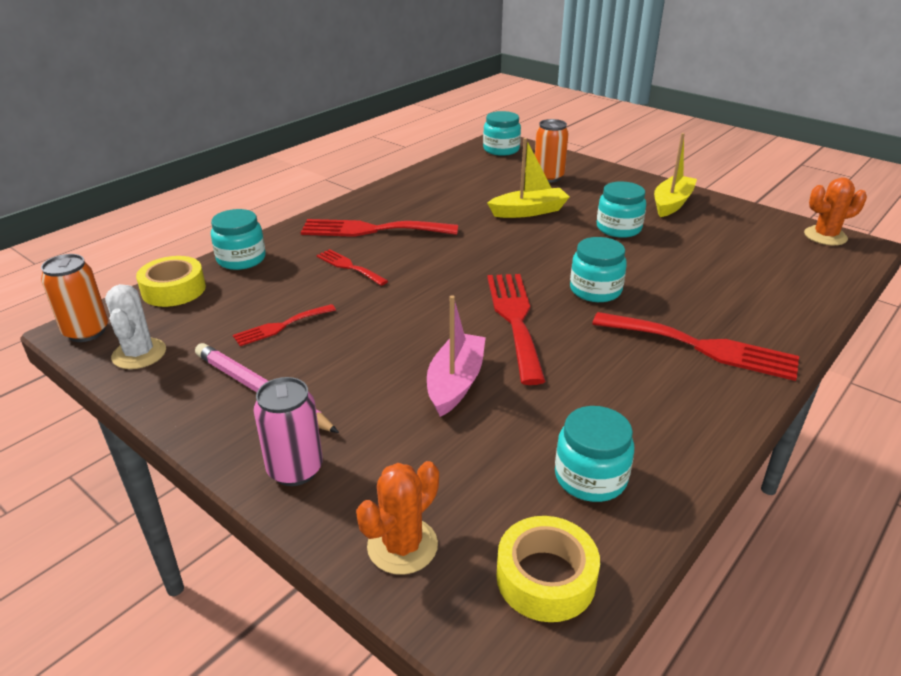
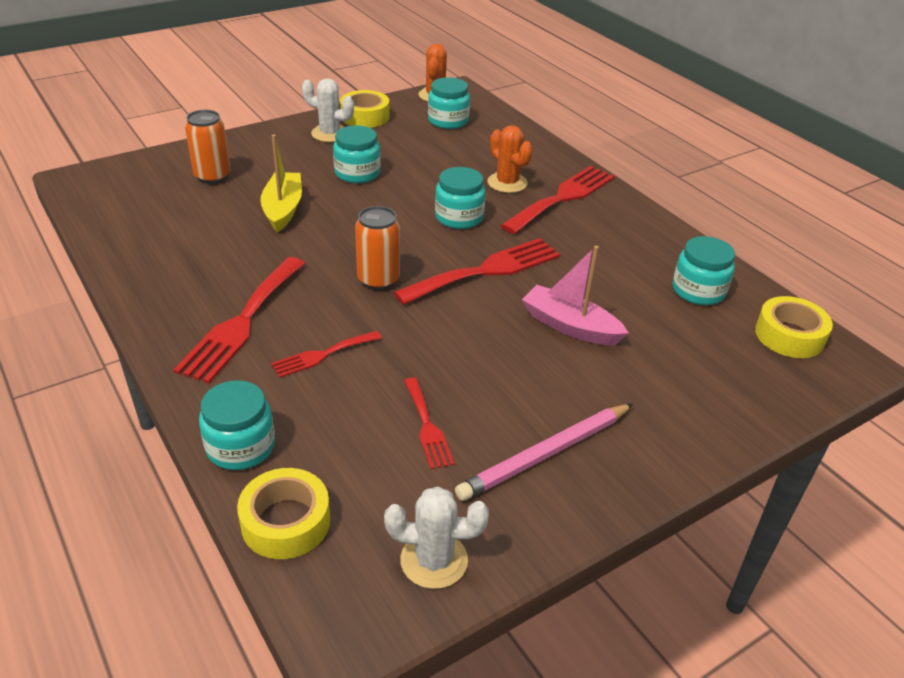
camera: 75 degrees left, 5 degrees up
orange can [41,254,108,342] -> orange can moved to [355,206,400,291]
pink can [254,377,323,486] -> none
orange cactus [356,461,439,575] -> orange cactus moved to [488,125,533,193]
turquoise jar [483,111,521,156] -> turquoise jar moved to [428,77,470,129]
red fork [487,274,546,385] -> red fork turned 135 degrees clockwise [393,238,560,305]
yellow boat [654,133,697,217] -> white cactus [302,78,354,142]
none -> yellow tape [340,90,389,128]

